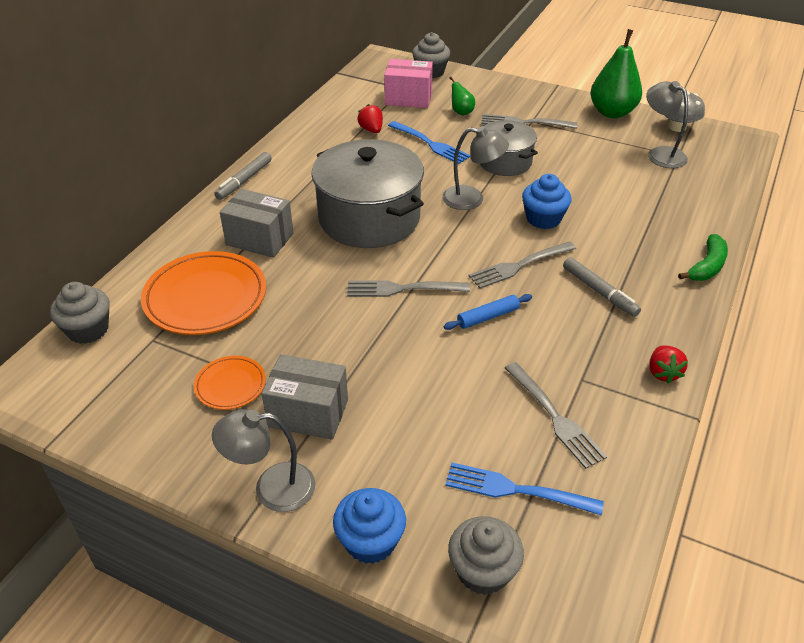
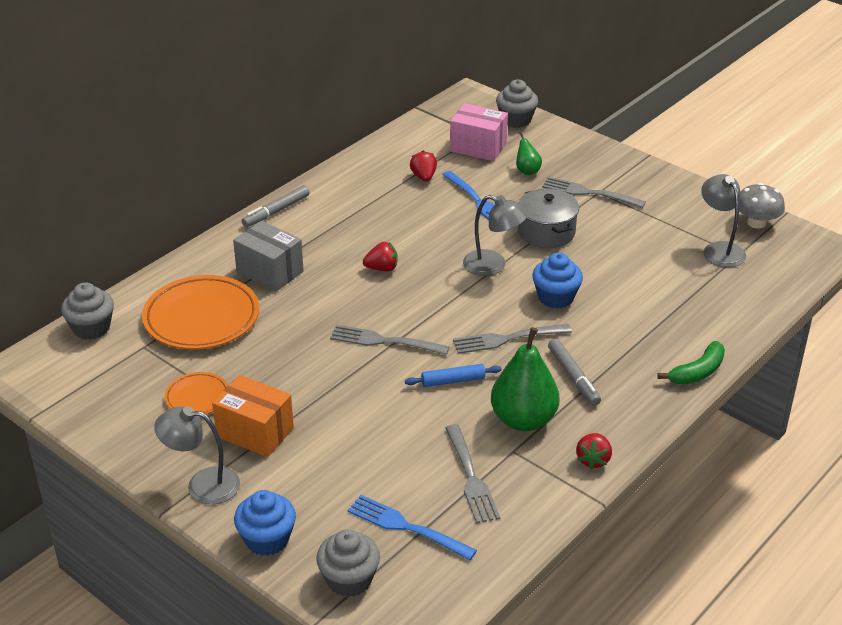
camera: 15 degrees right, 5 degrees down
grey box [261,354,348,440] -> orange box [212,375,294,457]
grey pot [311,139,424,248] -> red strawberry [363,242,398,271]
green pear [590,29,642,118] -> green pear moved to [491,327,559,431]

